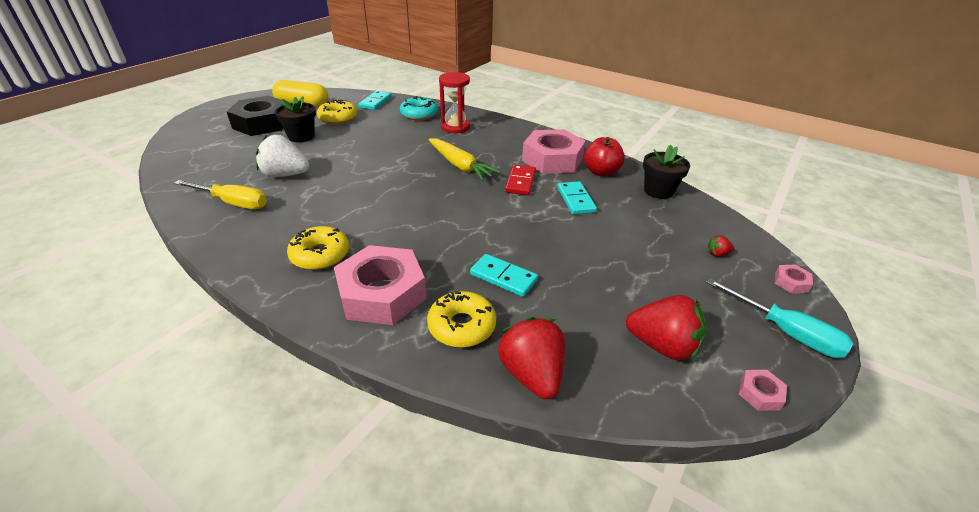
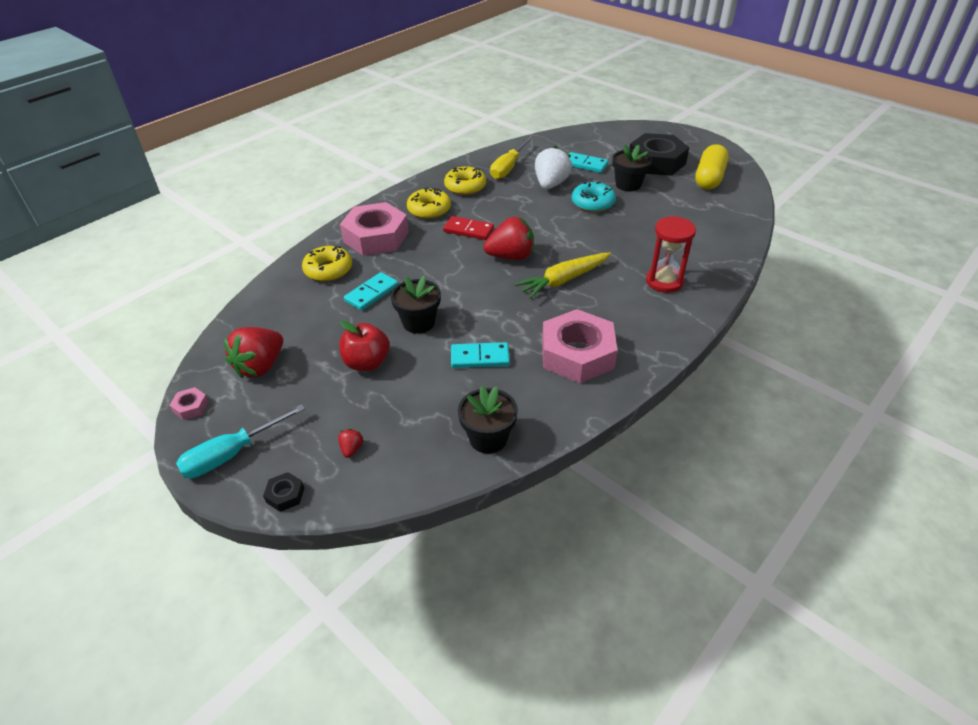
camera: 100 degrees right, 5 degrees up
yellow donut [317,99,357,124] -> yellow donut moved to [444,166,486,195]
turquoise domino [358,91,392,110] -> turquoise domino moved to [569,152,608,173]
turquoise donut [400,96,438,120] -> turquoise donut moved to [572,181,616,212]
red strawberry [498,317,565,399] -> red strawberry moved to [483,217,534,260]
red domino [505,165,536,195] -> red domino moved to [443,216,494,240]
red apple [584,137,625,176] -> red apple moved to [339,321,389,371]
pink nut [775,264,813,294] -> black nut [263,472,304,512]
none -> black flower pot [391,276,441,334]

